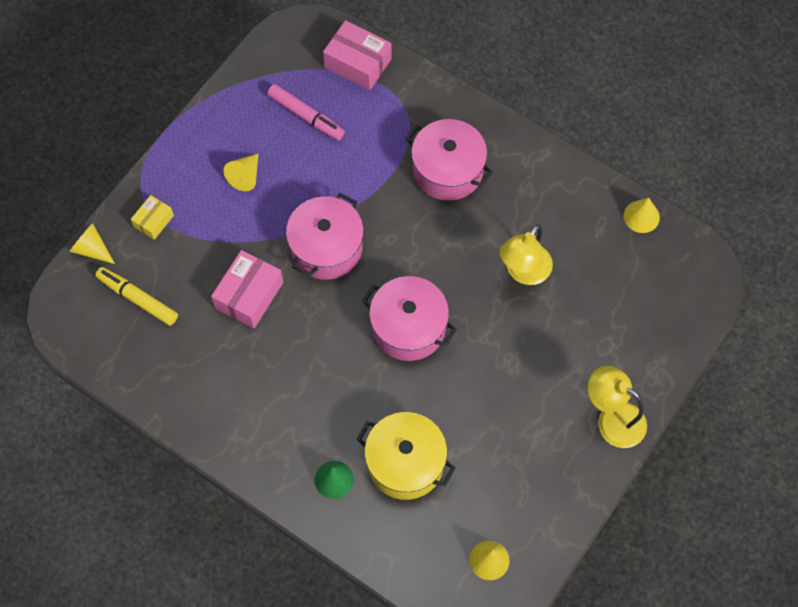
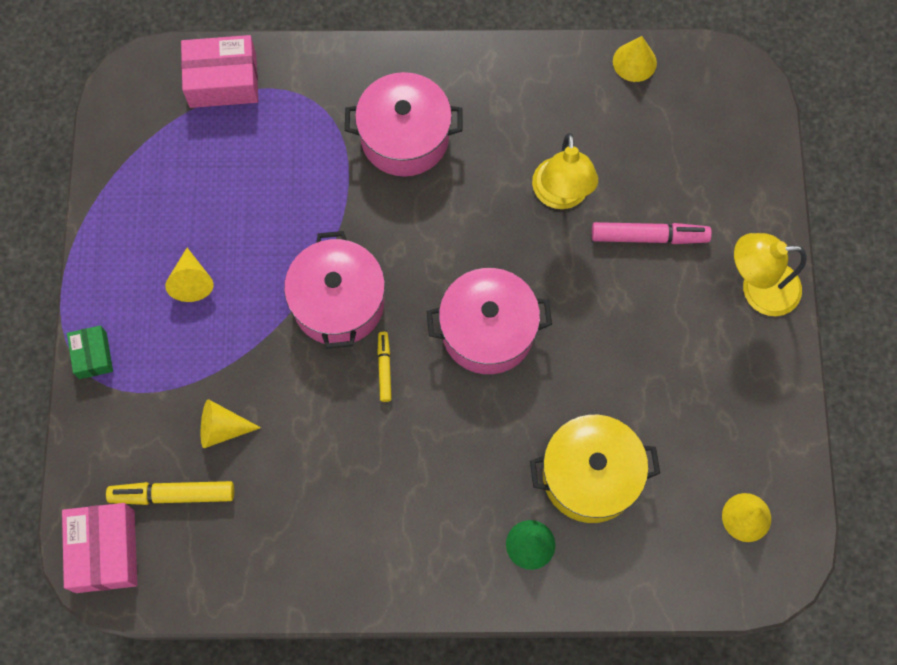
camera: 35 degrees left, 5 degrees up
yellow cone [69,223,115,264] -> yellow cone moved to [201,399,261,448]
yellow box [131,195,174,240] -> none
pink box [211,250,283,328] -> pink box moved to [62,503,138,593]
pink marker [267,84,345,140] -> pink marker moved to [592,222,712,244]
none -> green box [67,325,113,379]
none -> yellow marker [377,332,392,402]

